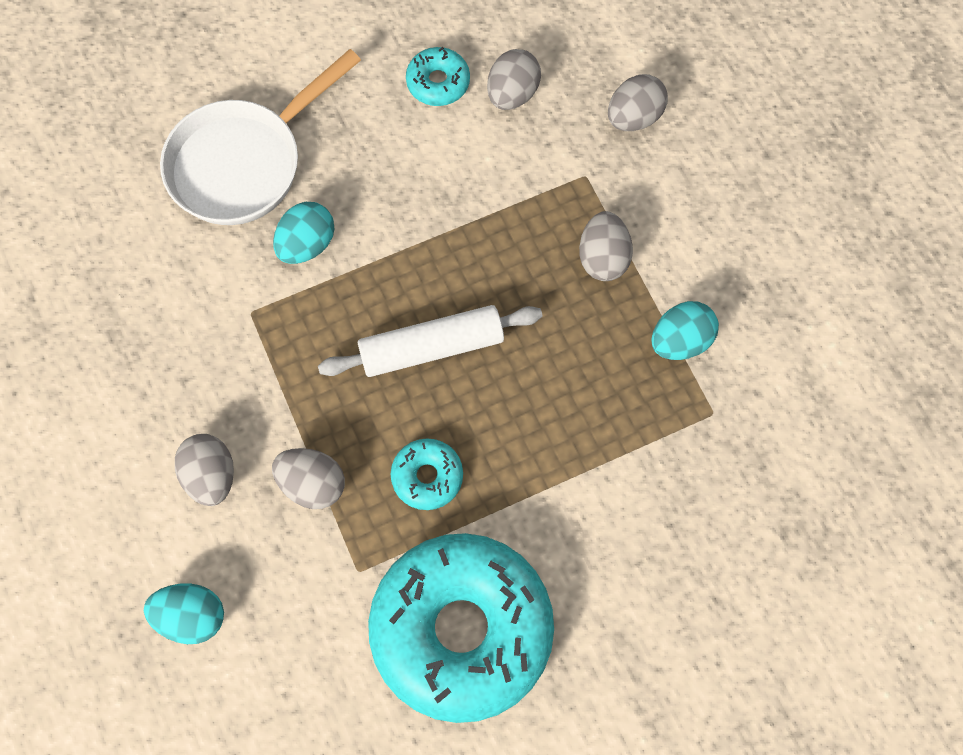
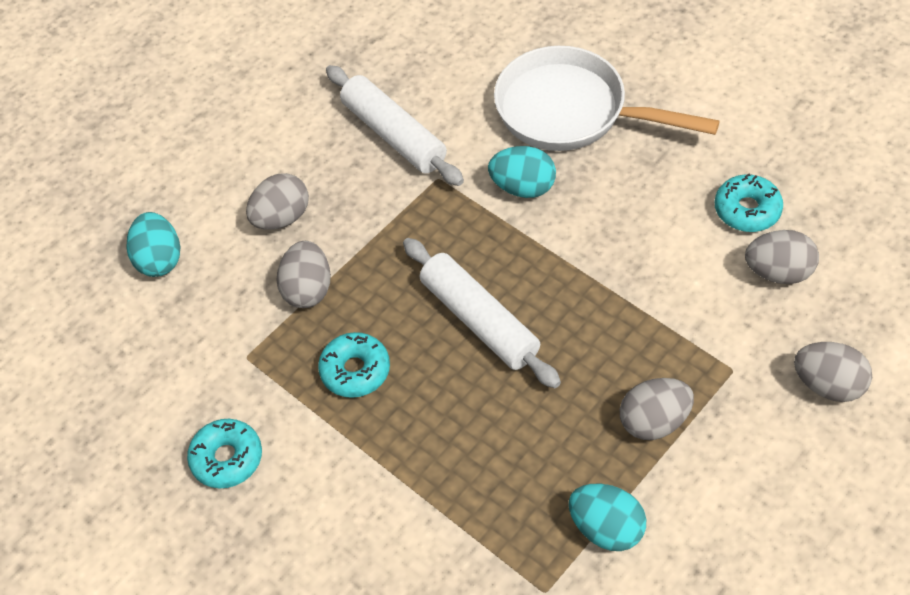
camera: 70 degrees right, 15 degrees down
turquoise donut [368,533,554,723] -> turquoise donut [187,419,262,489], size x0.41
none -> white rolling pin [326,65,464,186]

